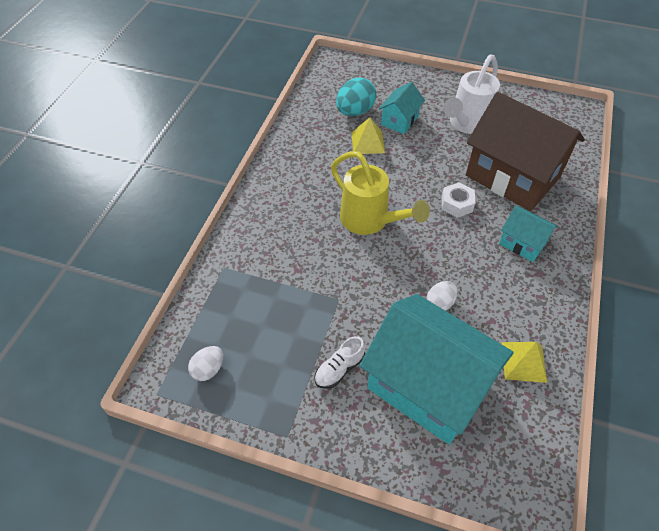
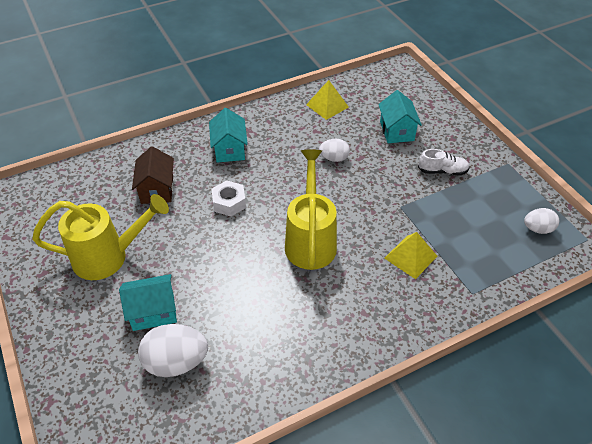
camera: 135 degrees left, 5 degrees down
turquoise egg [336,77,376,116] -> white egg [138,324,208,377]
yellow pyramid [351,117,385,154] -> yellow pyramid moved to [384,232,437,279]
turquoise house [359,294,514,445] -> turquoise house [378,90,422,143], size x0.47
white watering can [444,54,500,134] -> yellow watering can [32,194,169,280]
brown house [466,92,585,211] -> brown house [132,146,174,204], size x0.47

